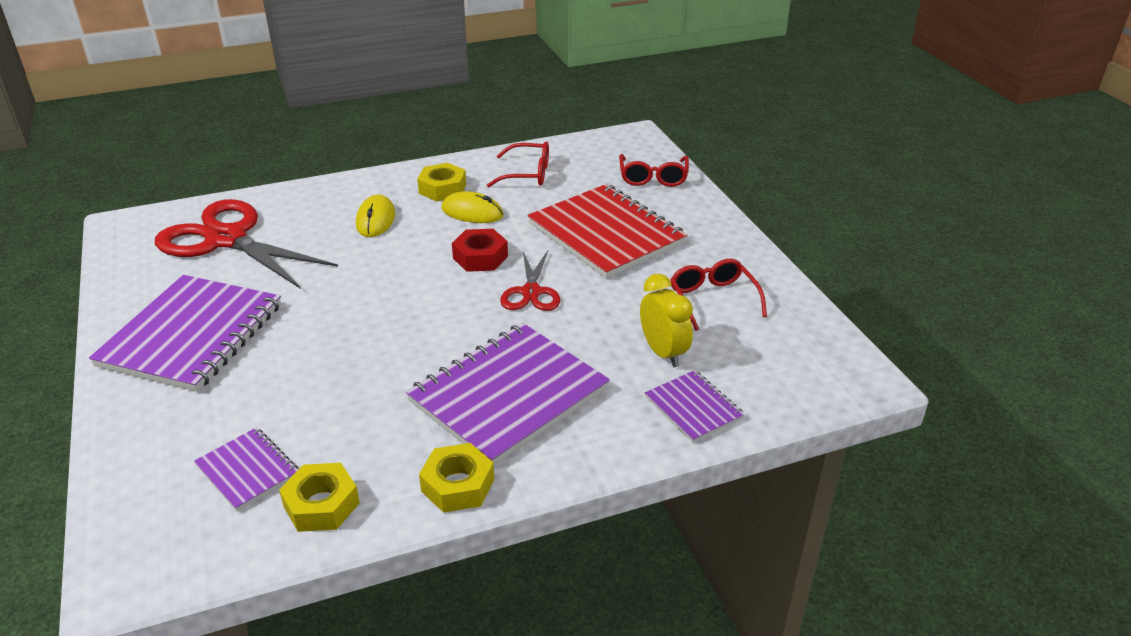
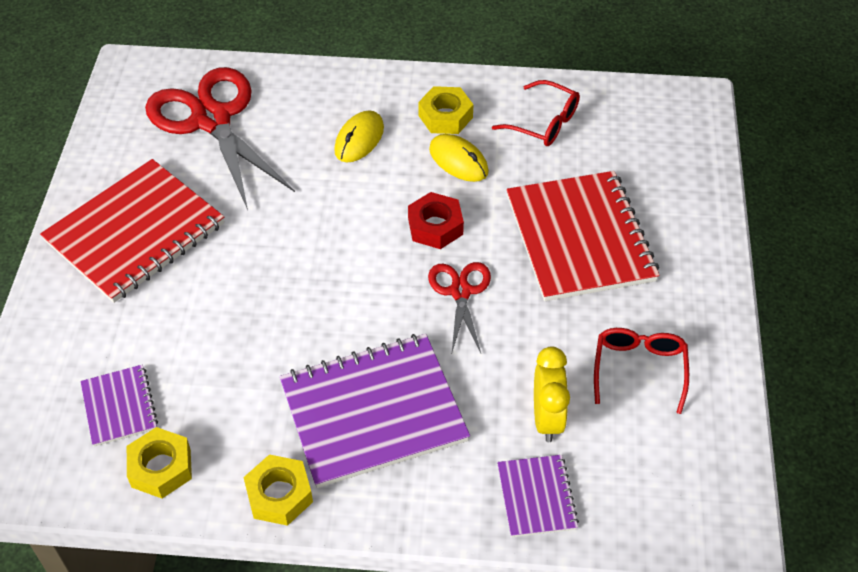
camera: 25 degrees right, 15 degrees up
purple notebook [89,275,281,392] -> red notebook [40,159,224,303]
red scissors [500,251,560,311] -> red scissors turned 150 degrees clockwise [428,262,491,353]
red glasses [619,154,689,187] -> none

